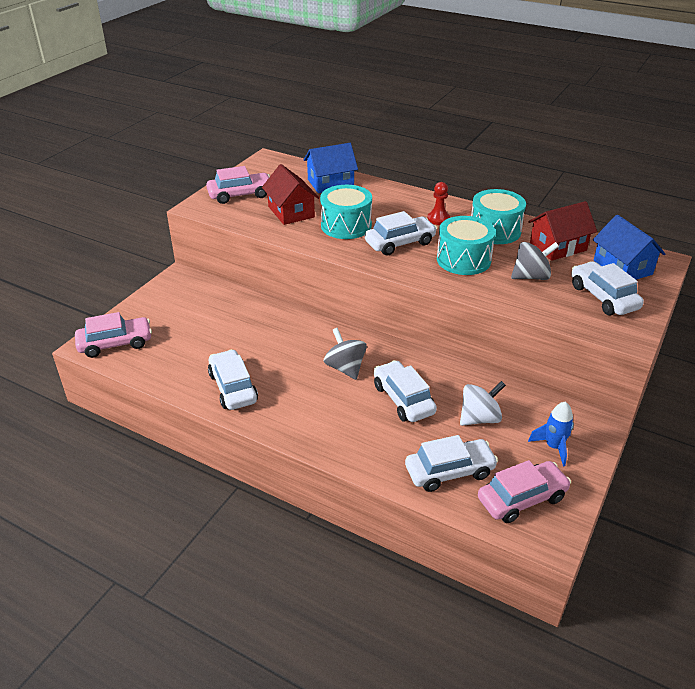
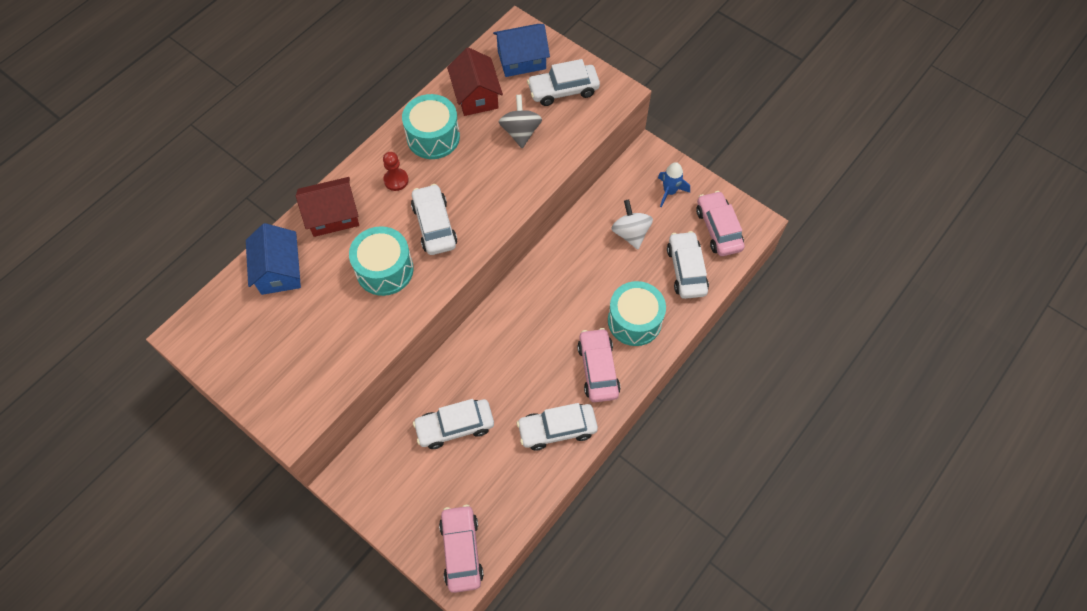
camera: 80 degrees left, 25 degrees up
pink car [206,166,270,204] -> pink car moved to [577,328,620,402]
red house [262,164,319,225] -> red house moved to [296,177,359,237]
grey spinning top [324,328,367,380] -> none
white car [374,360,437,422] -> white car moved to [413,399,494,449]
turquoise drum [437,216,496,275] -> turquoise drum moved to [608,281,666,346]

